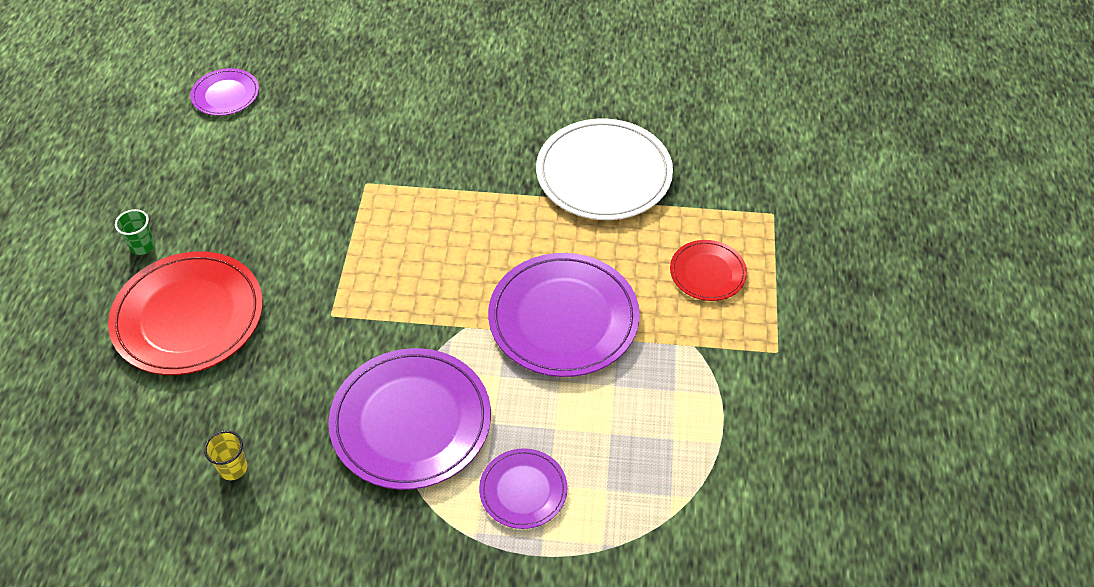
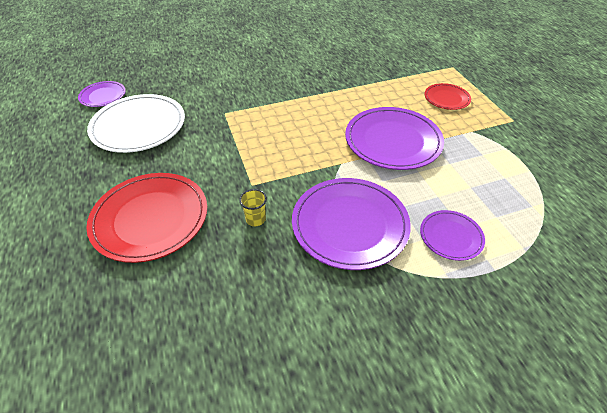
camera: 25 degrees left, 5 degrees down
green cup [115,209,155,255] -> none
yellow cup [204,431,248,480] -> yellow cup moved to [239,189,267,226]
white plate [536,119,673,220] -> white plate moved to [87,94,185,153]

